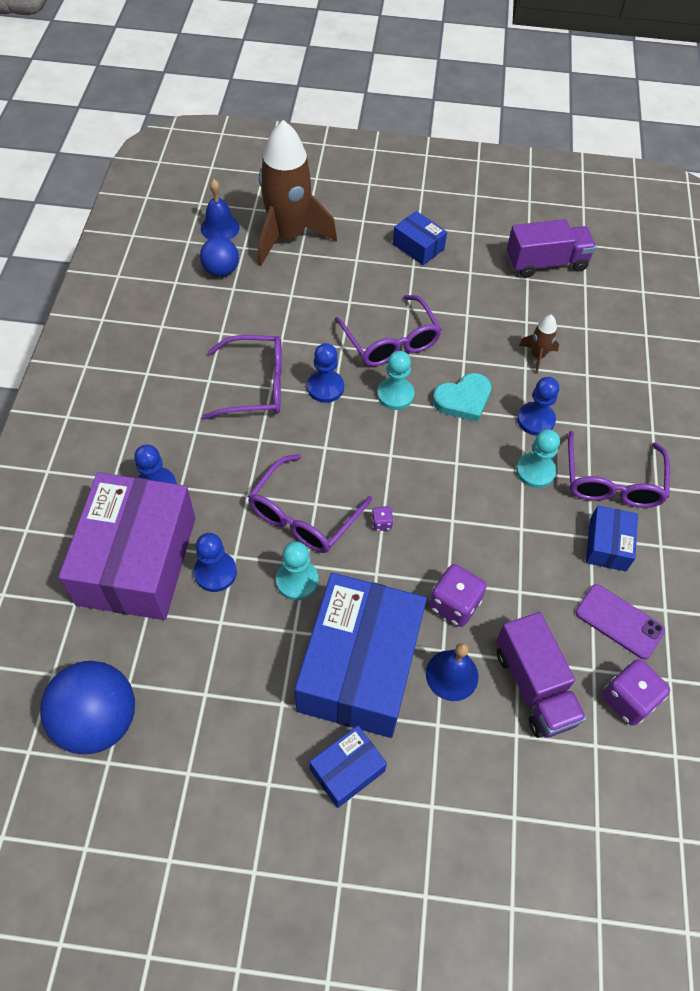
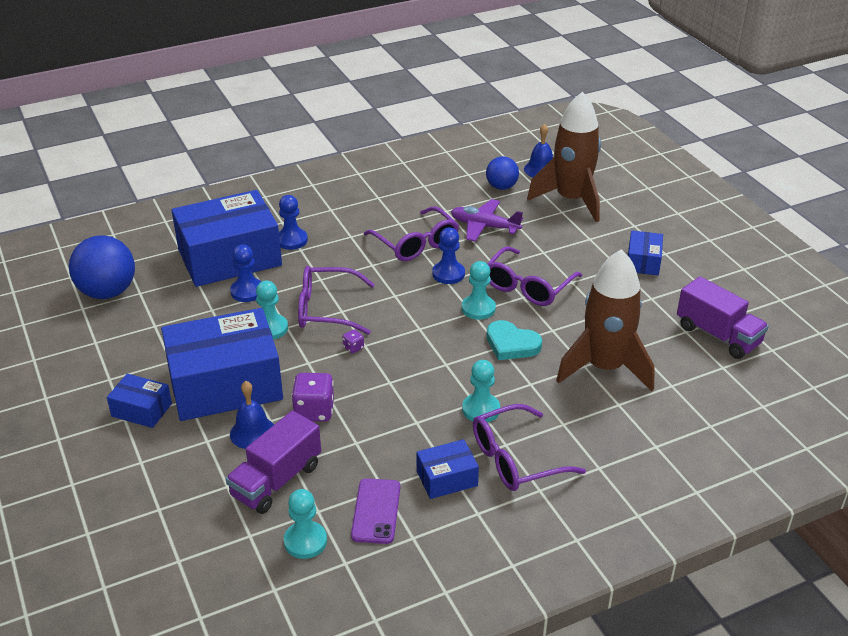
camera: 60 degrees right, 20 degrees down
purple box [58,472,195,620] -> blue box [171,190,282,287]
blue pawn [517,377,559,436] -> none
brown rocket [519,315,559,374] -> brown rocket [556,249,655,391], size x2.38
purple dice [602,659,670,726] -> turquoise pawn [284,489,327,559]
none -> purple plane [451,199,523,242]

